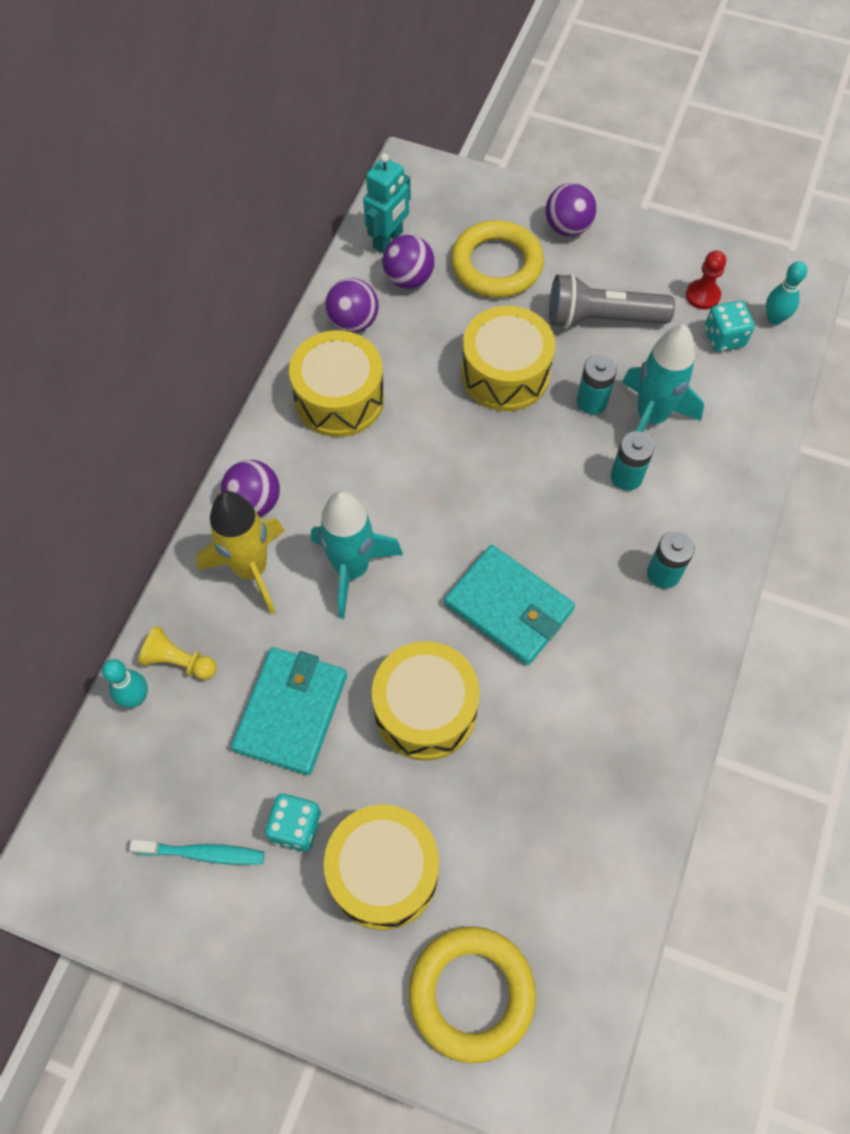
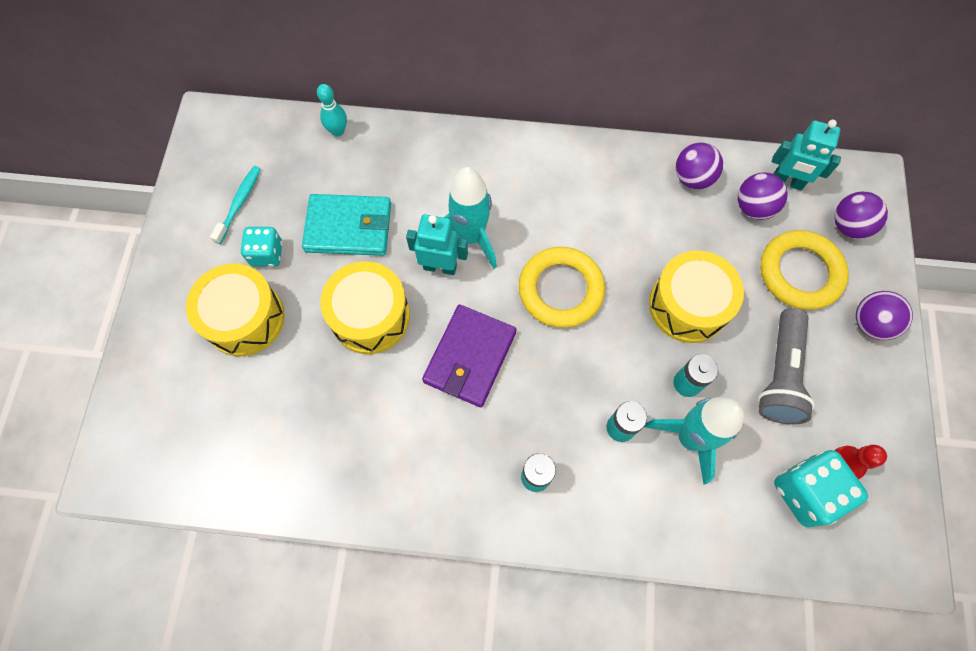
camera: 75 degrees right, 5 degrees up
turquoise toothbrush [129,840,264,865] -> turquoise toothbrush turned 150 degrees counterclockwise [210,166,261,244]
yellow pawn [139,626,217,680] -> none
yellow rocket [196,491,285,615] -> none
purple ball [221,460,280,517] -> purple ball moved to [834,192,888,239]
yellow drum [289,330,384,437] -> none
yellow ring [409,926,536,1063] -> yellow ring moved to [519,247,605,328]
turquoise wallet [444,545,575,665] -> purple wallet [422,304,516,407]
grey flashlight [549,273,675,329] -> grey flashlight turned 150 degrees counterclockwise [758,308,815,424]
turquoise dice [705,301,755,352] -> turquoise dice [774,450,868,527], size x1.56
turquoise bowling pin [766,261,807,325] -> none
none -> turquoise robot [406,214,468,275]

